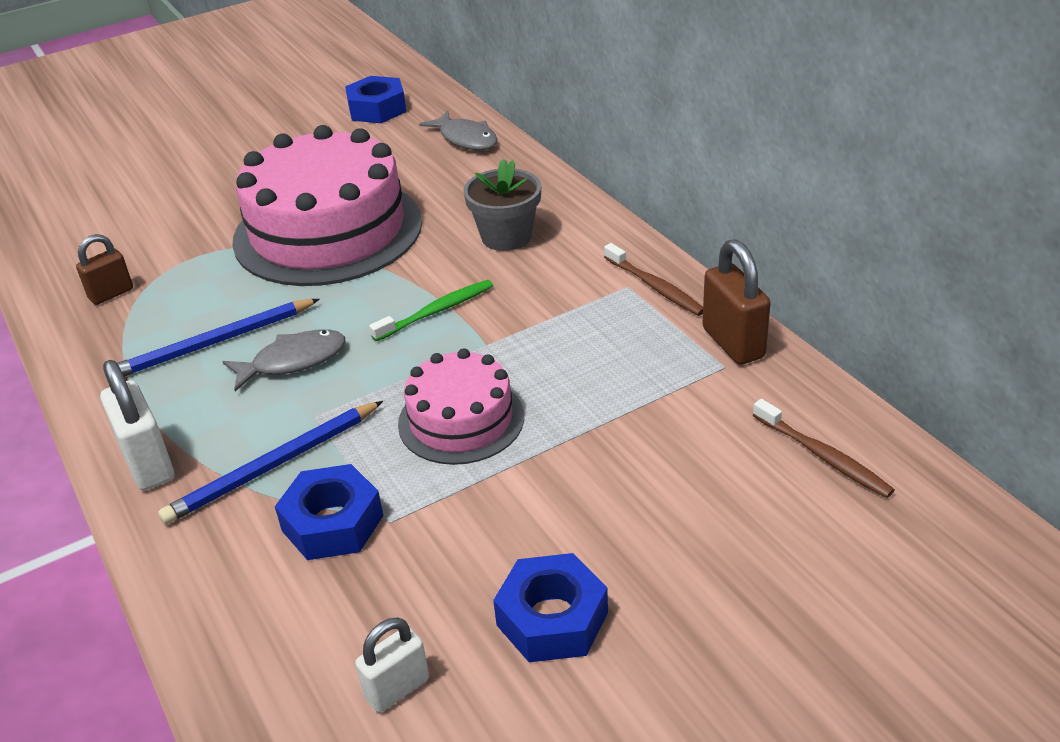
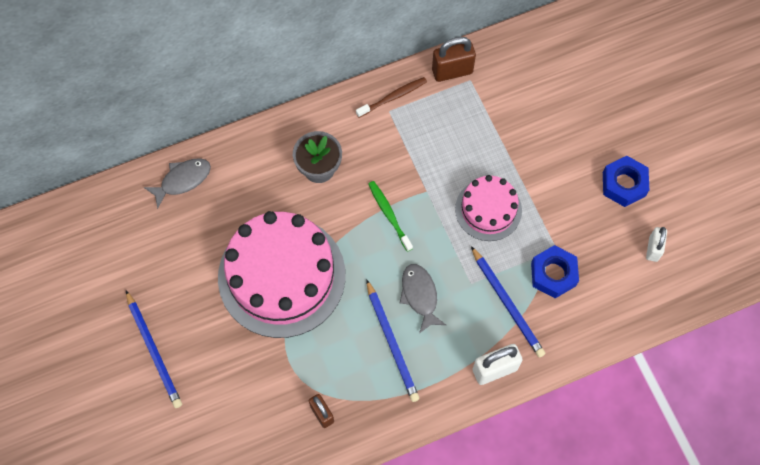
camera: 85 degrees left, 30 degrees up
blue nut [345,76,407,123] -> none
white padlock [355,618,429,713] -> white padlock turned 45 degrees clockwise [646,227,667,262]
brown toothbrush [753,399,895,498] -> none
none -> blue pencil [126,290,182,408]

